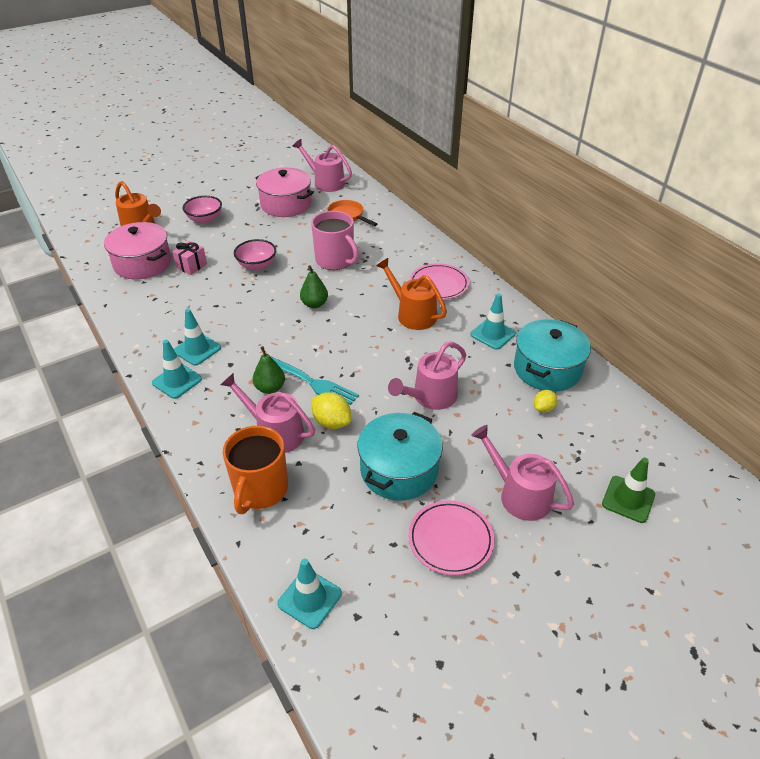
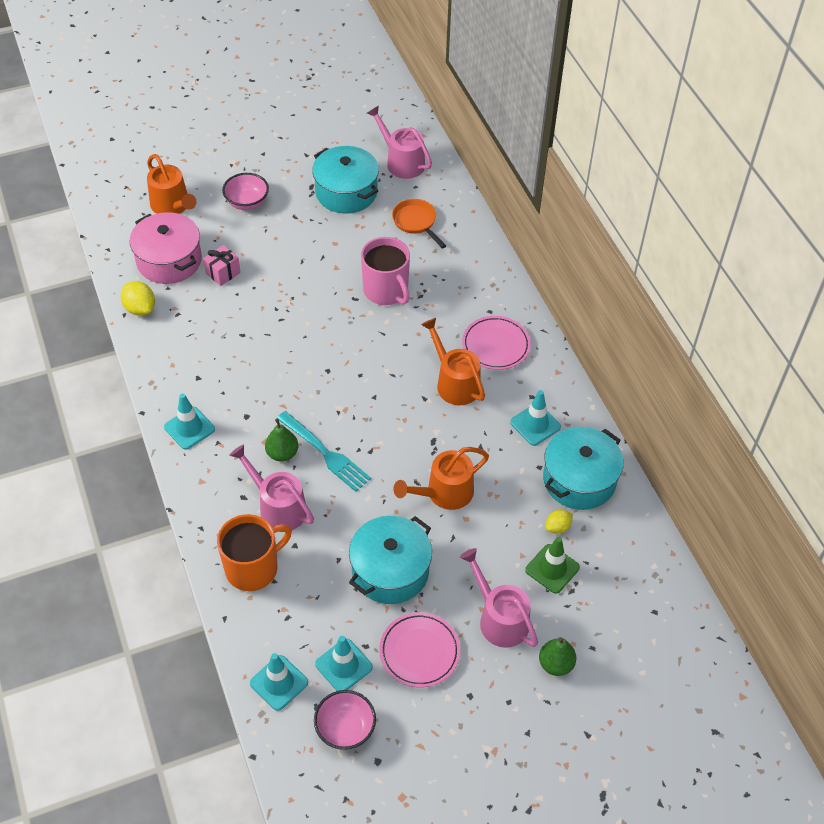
camera: 10 degrees right, 10 degrees up
turquoise traffic cone [174,309,221,366] -> turquoise traffic cone moved to [315,636,373,691]
orange mug [223,426,288,514] -> orange mug turned 150 degrees counterclockwise [217,514,292,591]
pink bowl [234,239,276,271] -> pink bowl moved to [314,690,376,750]
pink pot [256,168,314,217] -> turquoise pot [312,146,379,214]
green pear [300,265,328,308] -> green pear moved to [539,637,576,676]
yellow lemon [312,392,351,429] -> yellow lemon moved to [120,281,155,316]
pink watering can [388,342,466,410] -> orange watering can [393,447,489,510]
green traffic cone [602,458,655,523] -> green traffic cone moved to [525,537,580,594]

